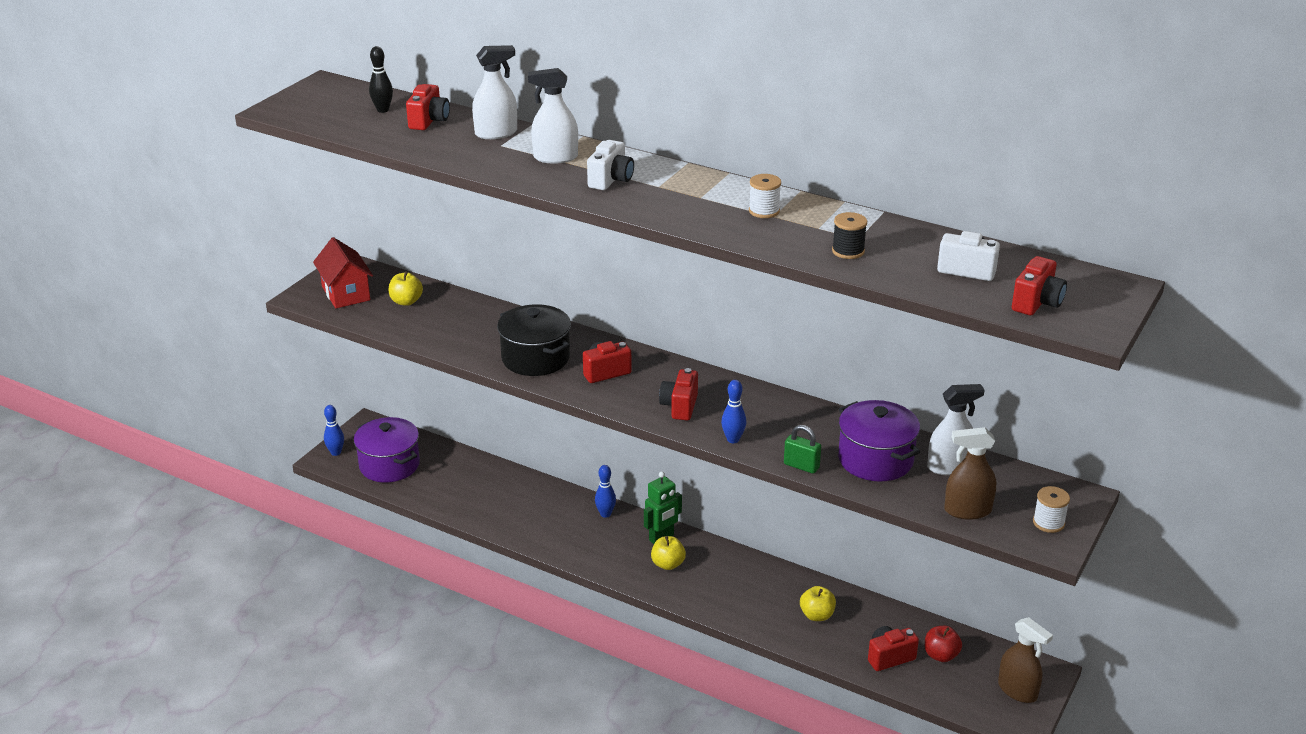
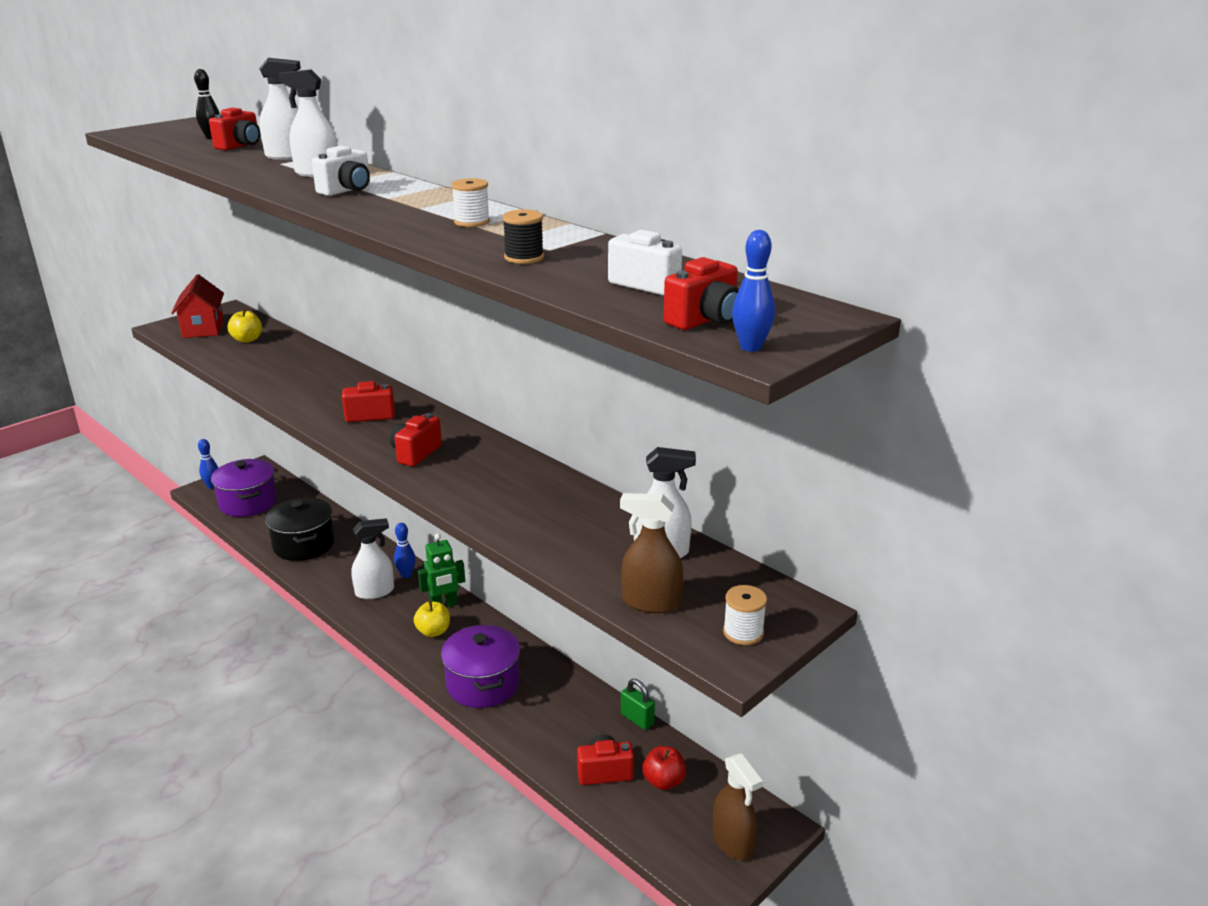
camera: 15 degrees right, 5 degrees down
black pot [497,304,571,376] -> black pot moved to [265,497,335,561]
blue bowling pin [721,380,746,443] -> blue bowling pin moved to [732,230,775,352]
green padlock [784,425,821,474] -> green padlock moved to [621,679,655,730]
yellow apple [800,586,836,621] -> none
purple pot [838,400,920,482] -> purple pot moved to [441,624,520,708]
none -> white spray bottle [352,518,394,599]

